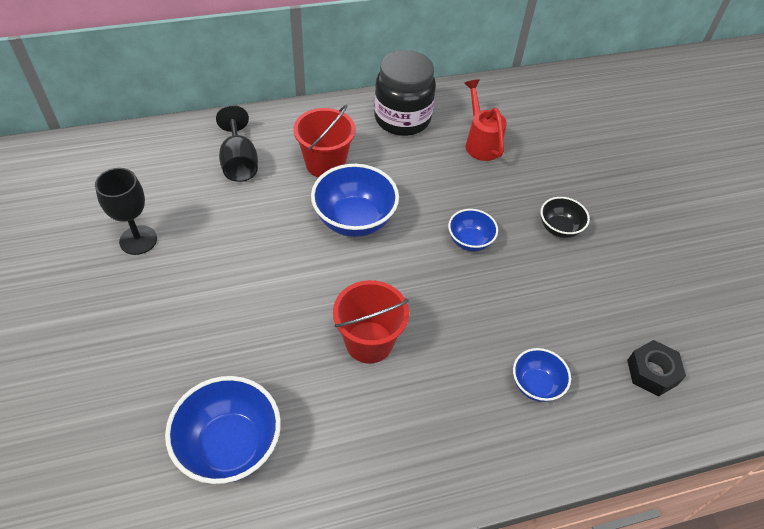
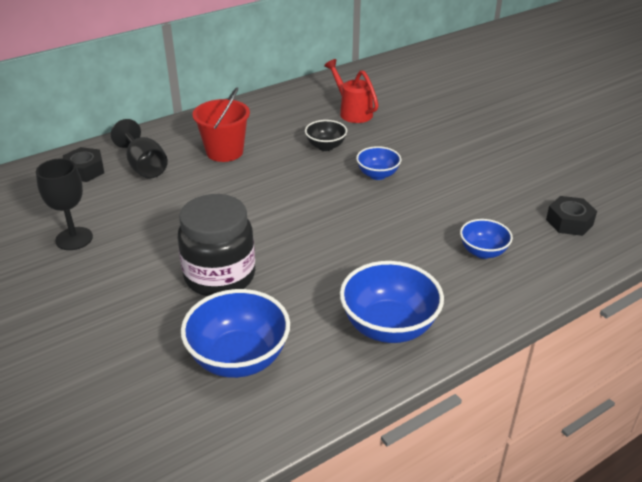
camera: 15 degrees left, 15 degrees down
blue bowl [311,164,399,237] -> blue bowl moved to [340,261,444,343]
red bucket [333,280,409,364] -> none
black jar [374,50,436,136] -> black jar moved to [177,194,255,296]
black bowl [541,197,590,238] -> black bowl moved to [305,120,347,151]
none -> black nut [63,147,104,182]

